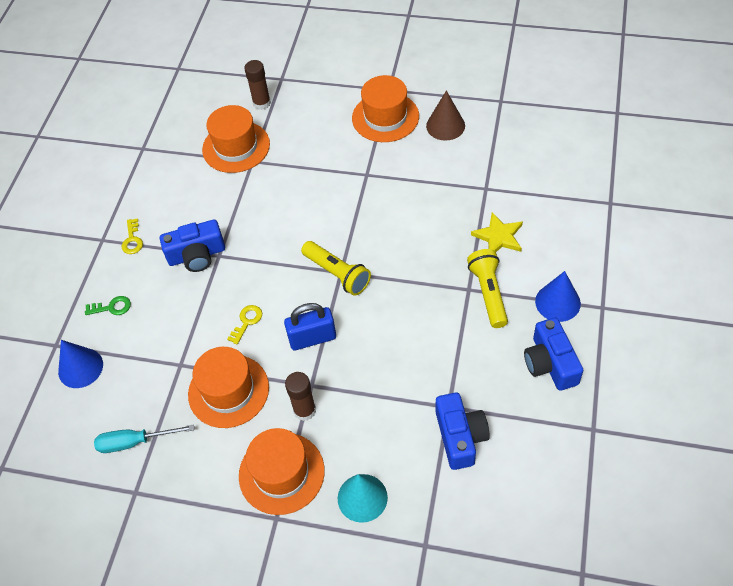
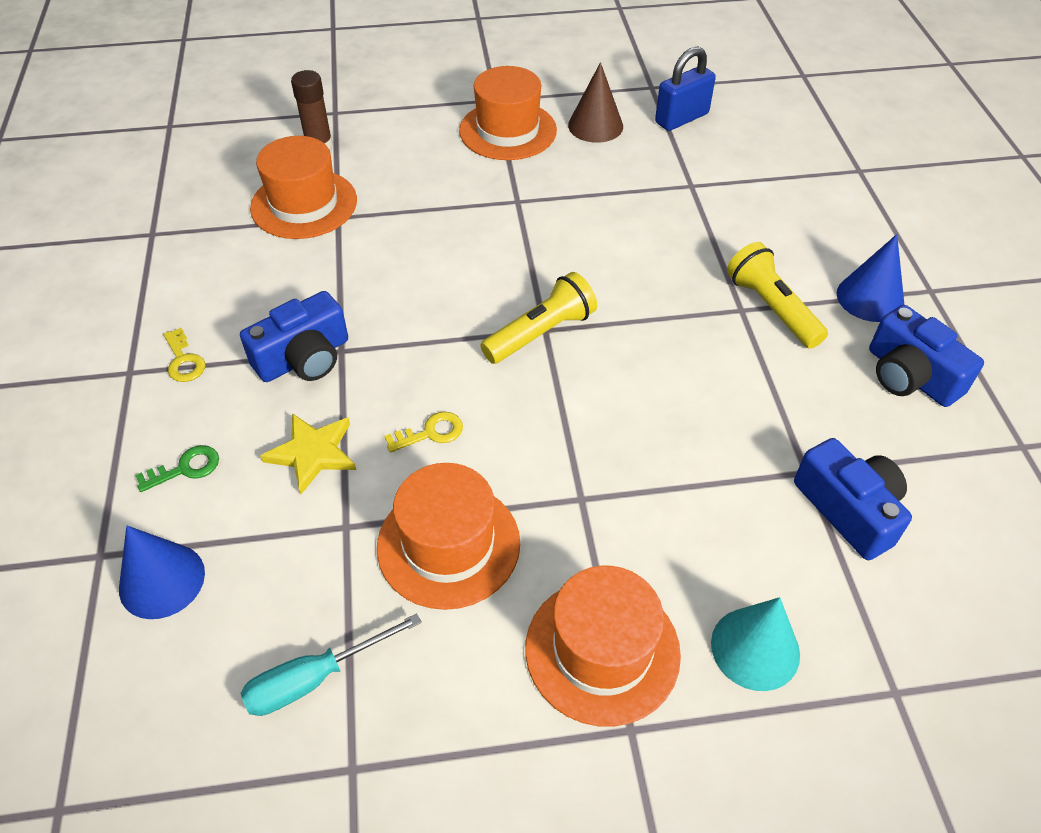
camera: 25 degrees left, 5 degrees down
yellow key [227,305,262,345] -> yellow key turned 60 degrees clockwise [384,412,463,453]
blue padlock [284,303,336,350] -> blue padlock moved to [655,47,716,131]
brown glue stick [285,372,316,421] -> none
yellow flashlight [301,241,371,296] -> yellow flashlight turned 60 degrees counterclockwise [480,272,597,364]
yellow star [471,212,523,252] -> yellow star moved to [260,413,356,494]

